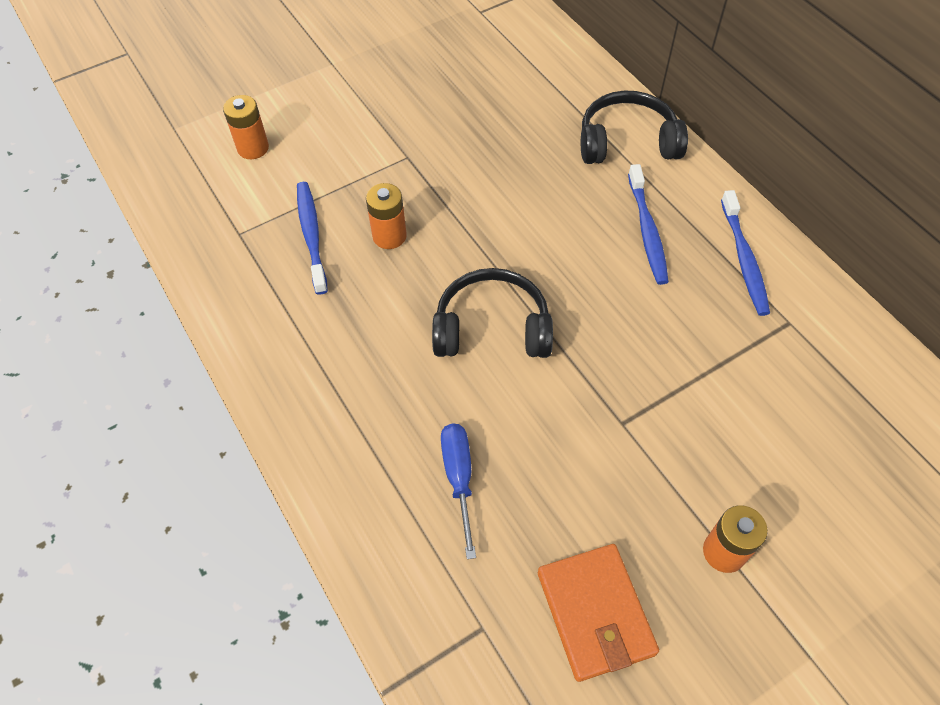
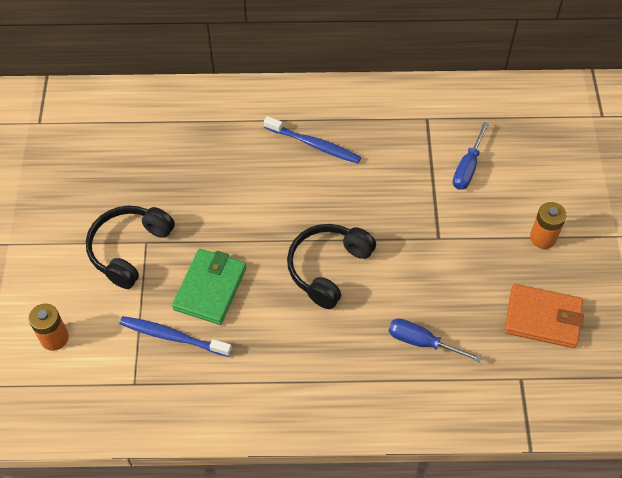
camera: 60 degrees left, 0 degrees up
orange battery [366,183,407,249] -> green wallet [172,249,246,325]
black headphones [581,91,688,164] -> black headphones moved to [86,206,175,289]
blue toothbrush [721,190,770,316] -> none
none -> blue screwdriver [453,122,489,190]

